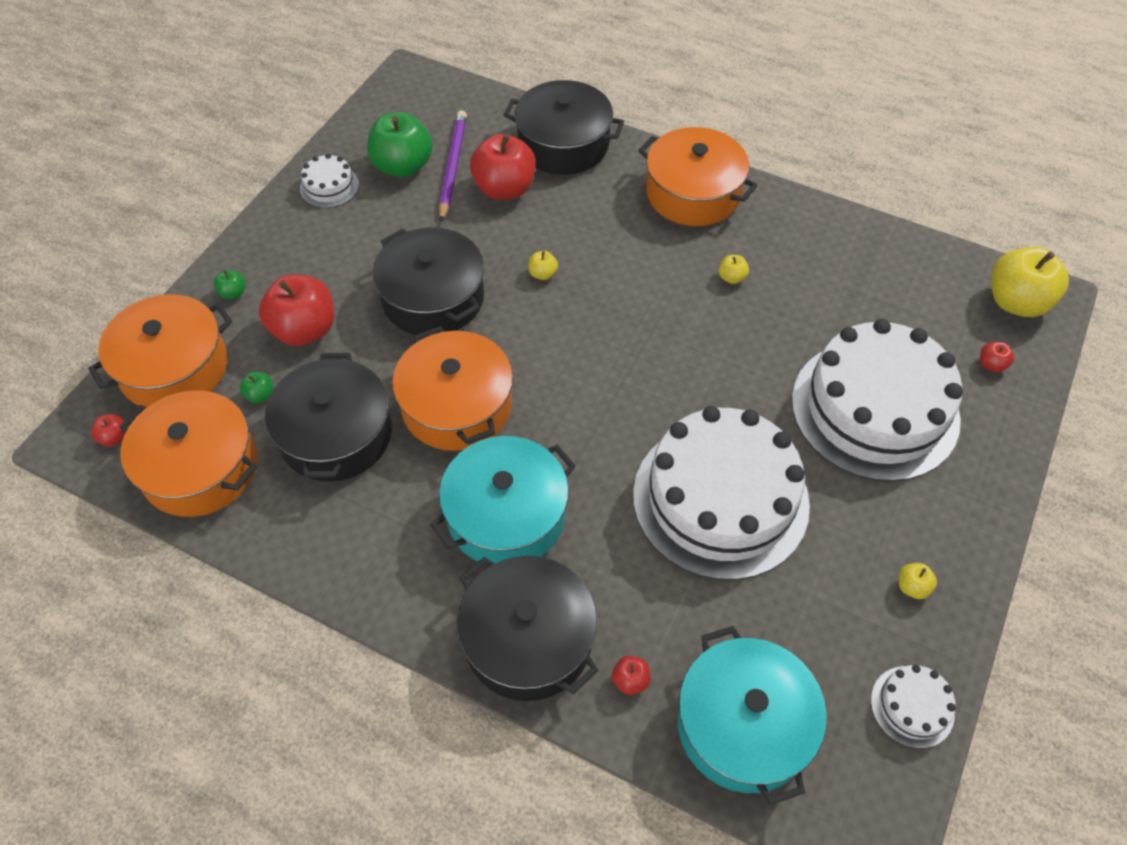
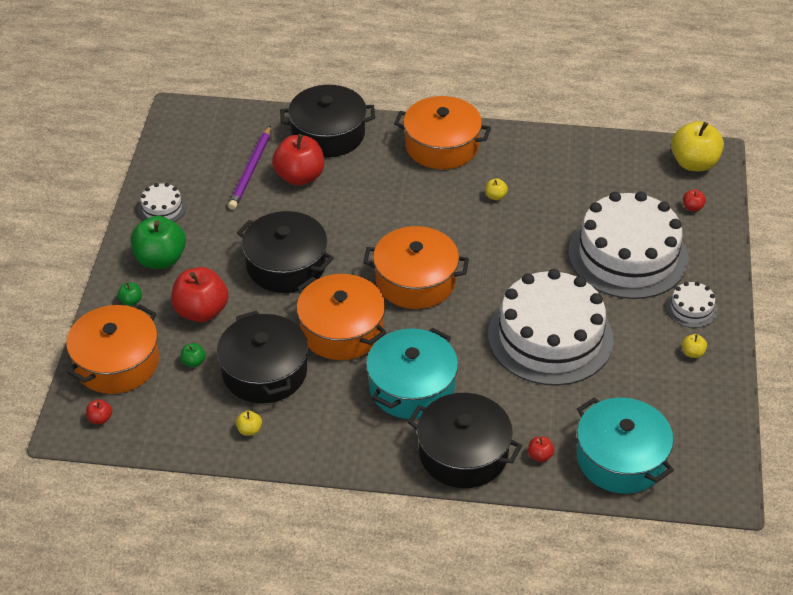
camera: 20 degrees left, 10 degrees down
orange pot [120,390,257,517] -> orange pot moved to [363,226,469,309]
green apple [367,112,433,177] -> green apple moved to [131,216,186,269]
purple pencil [439,110,467,222] -> purple pencil turned 150 degrees counterclockwise [228,125,271,210]
yellow apple [528,251,558,280] -> yellow apple moved to [236,410,262,436]
white cake [871,665,956,748] -> white cake moved to [666,282,718,328]

